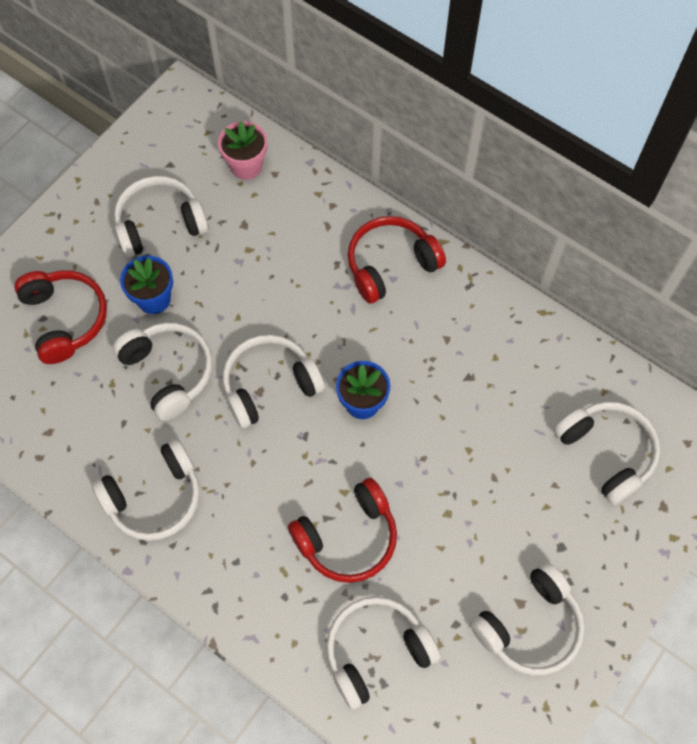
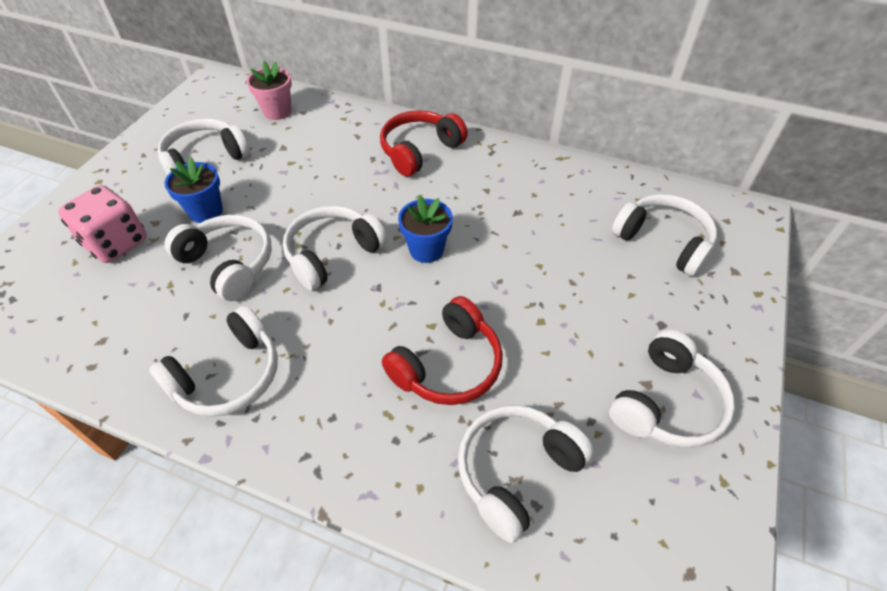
camera: 15 degrees left, 15 degrees down
red headphones [14,270,107,364] -> pink dice [58,185,147,263]

